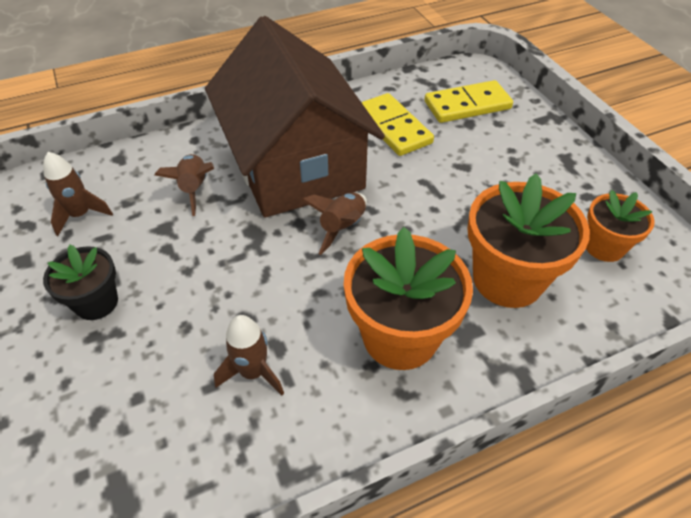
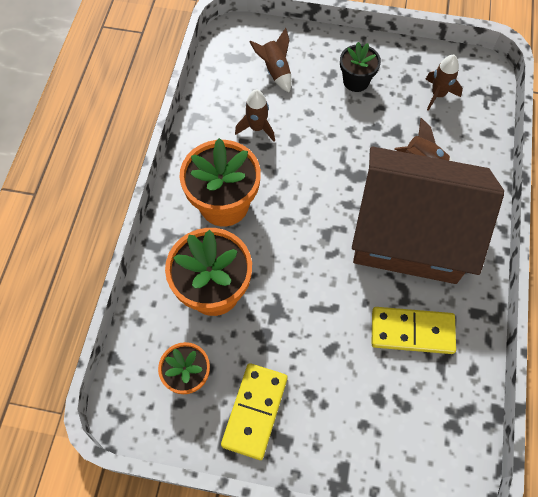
camera: 125 degrees right, 15 degrees up
brown rocket [302,193,367,255] -> brown rocket moved to [249,28,292,92]
yellow domino [424,80,513,123] -> yellow domino moved to [221,363,288,460]

